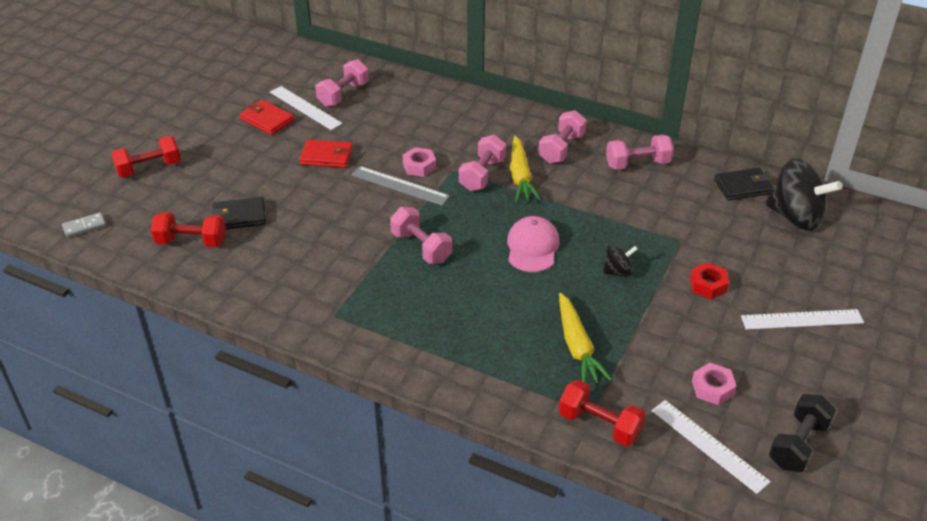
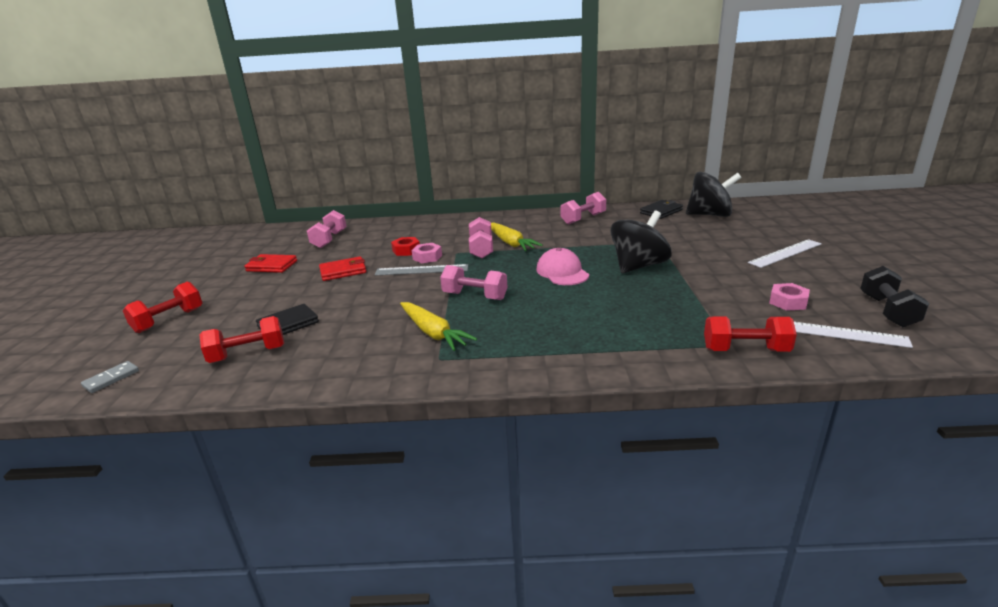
camera: 25 degrees left, 15 degrees down
white ruler [270,86,343,130] -> none
pink dumbbell [539,110,587,164] -> none
yellow carrot [559,293,612,384] -> yellow carrot moved to [400,302,477,351]
black spinning top [603,245,638,276] -> black spinning top [611,211,672,274], size x2.04
red nut [690,262,729,299] -> red nut moved to [391,237,420,256]

